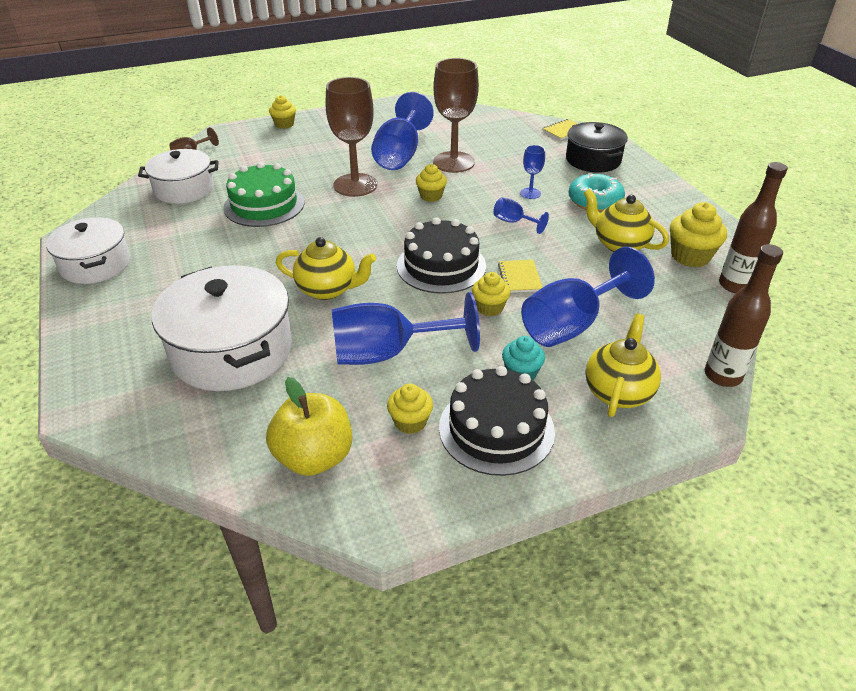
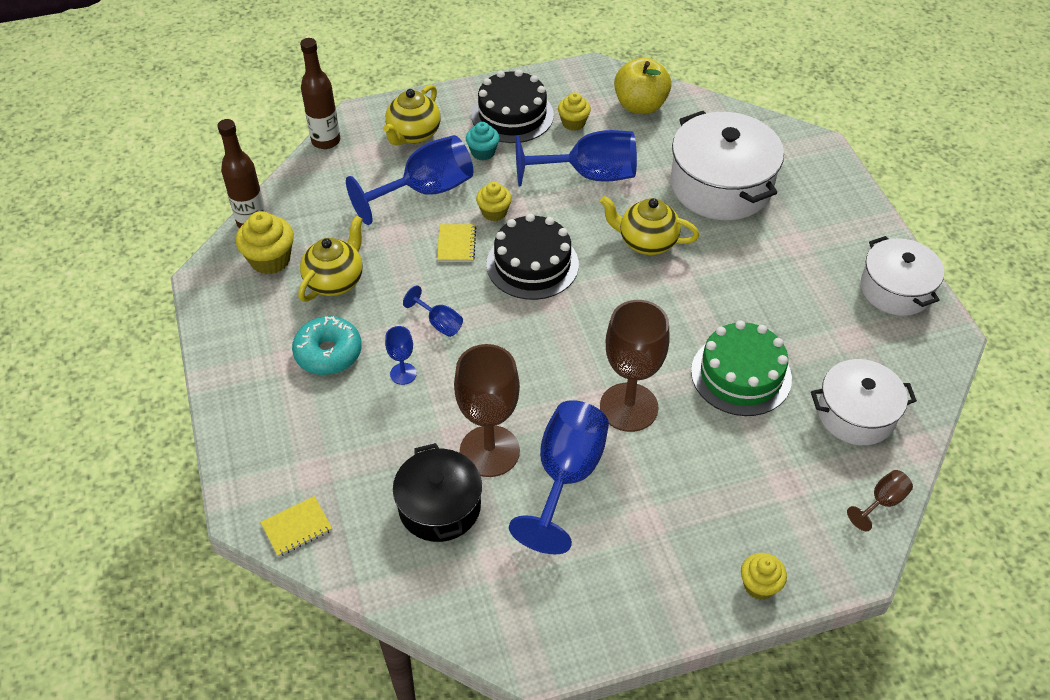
camera: 175 degrees left, 10 degrees up
yellow cupcake [416,164,447,202] -> none
black pot [566,122,628,173] -> black pot moved to [393,443,482,542]
yellow teapot [584,189,669,252] -> yellow teapot turned 105 degrees counterclockwise [298,216,363,302]

